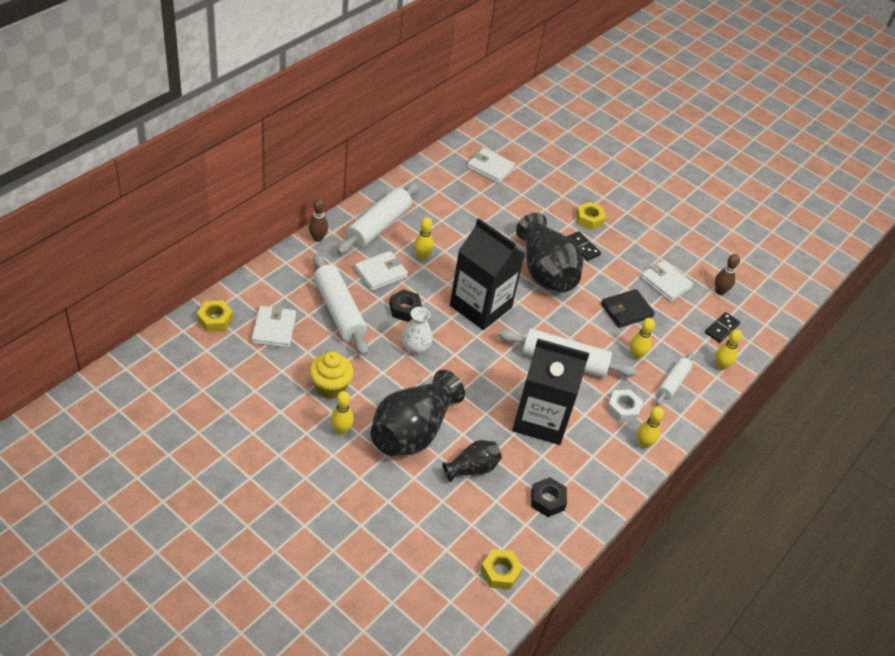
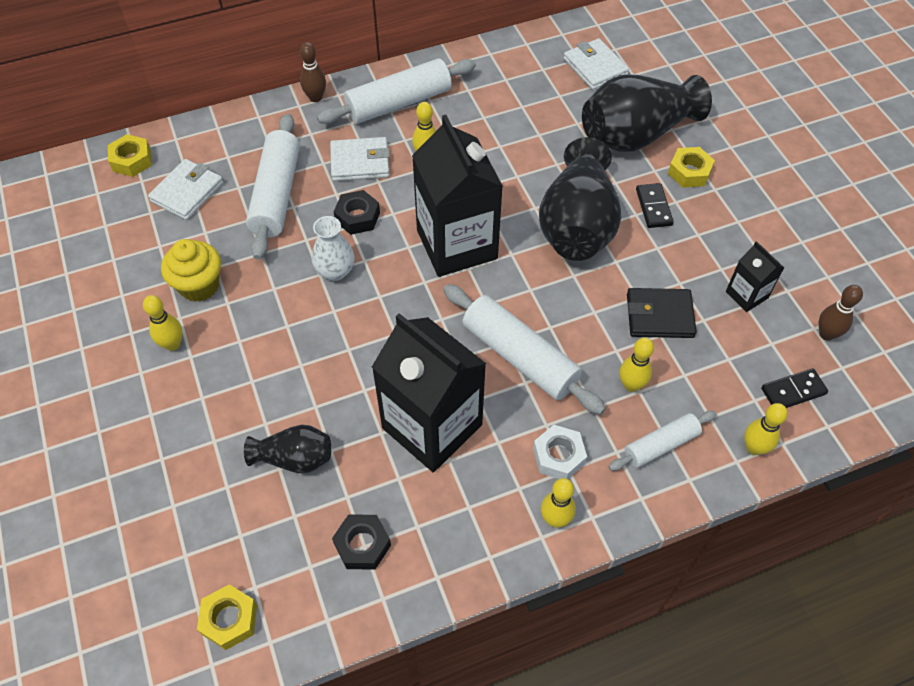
camera: 35 degrees right, 10 degrees up
black vase [371,370,465,456] -> black vase moved to [582,75,712,152]
white wallet [641,260,693,302] -> black carton [726,241,784,312]

